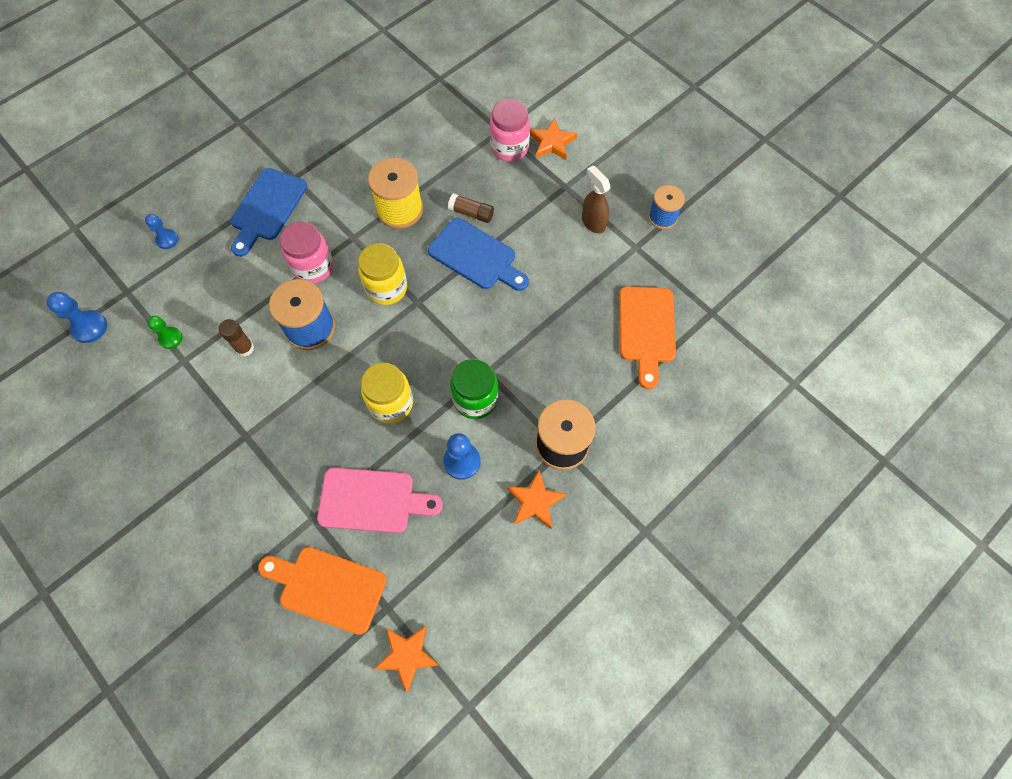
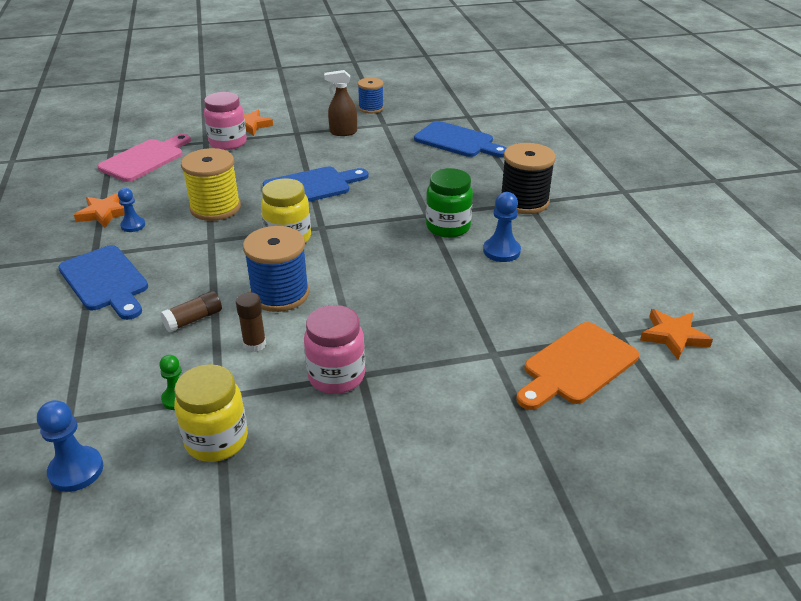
camera: 60 degrees left, 30 degrees down
blue pawn [145,214,178,249] -> blue pawn moved to [118,188,145,232]
pink jar [280,222,333,284] -> pink jar moved to [304,305,365,394]
pink cutting board [317,468,443,533] -> pink cutting board moved to [98,134,191,182]
yellow jar [361,363,413,423] -> yellow jar moved to [174,364,248,462]
brown glue stick [448,194,494,223] -> brown glue stick moved to [160,291,222,332]
orange star [507,470,567,529] -> orange star moved to [74,193,124,228]
orange cutting board [619,286,676,389] -> blue cutting board [414,121,507,157]

